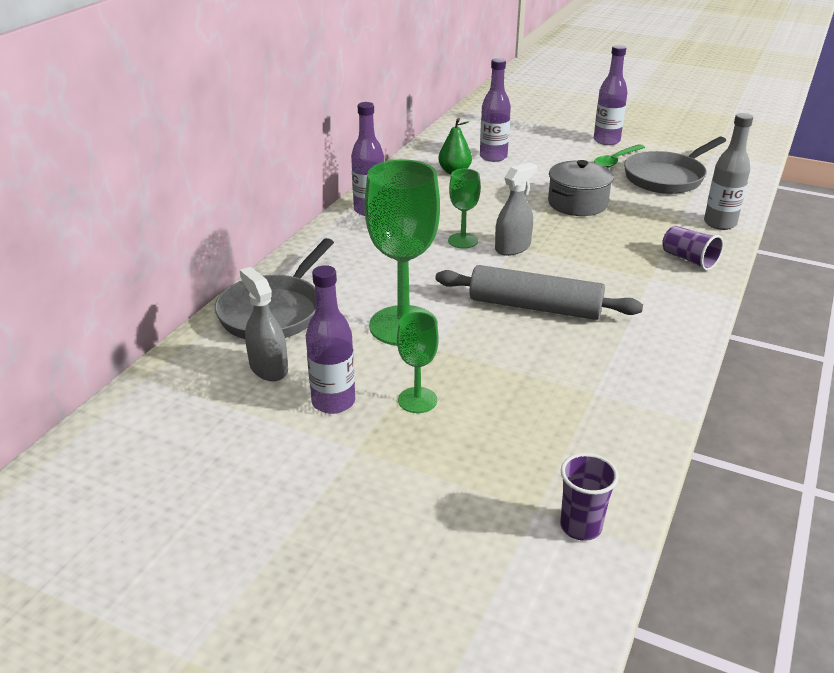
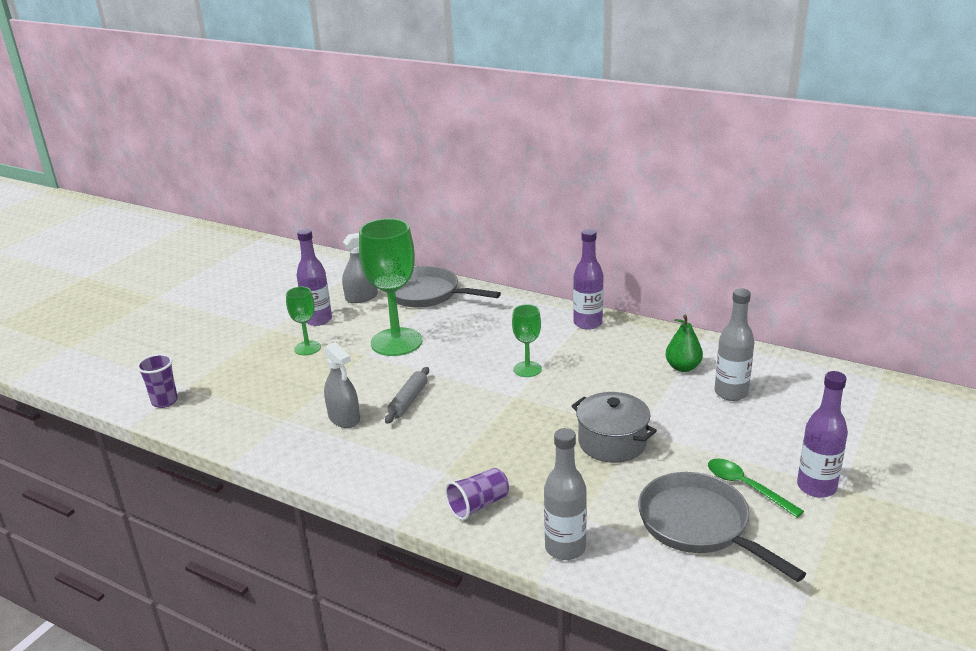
camera: 95 degrees right, 5 degrees down
grey rolling pin [435,265,643,320] -> grey rolling pin [385,367,429,424], size x0.55
purple bottle [480,58,511,162] -> grey bottle [715,288,754,401]
grey spray bottle [495,163,537,256] -> grey spray bottle moved to [324,342,360,428]

